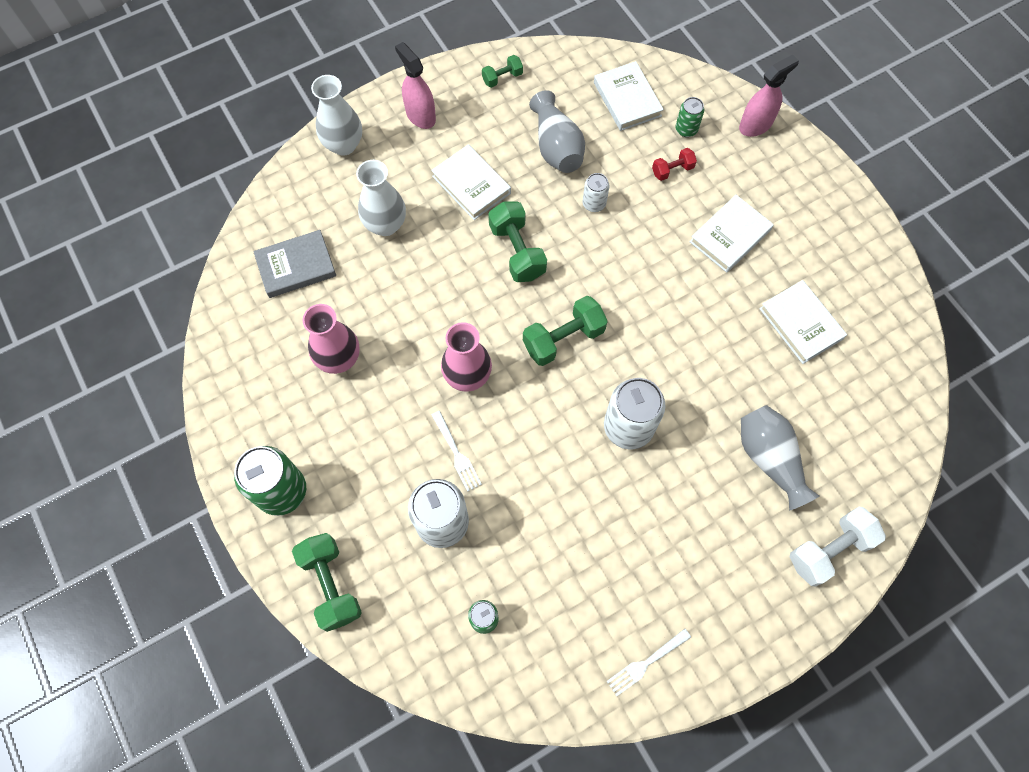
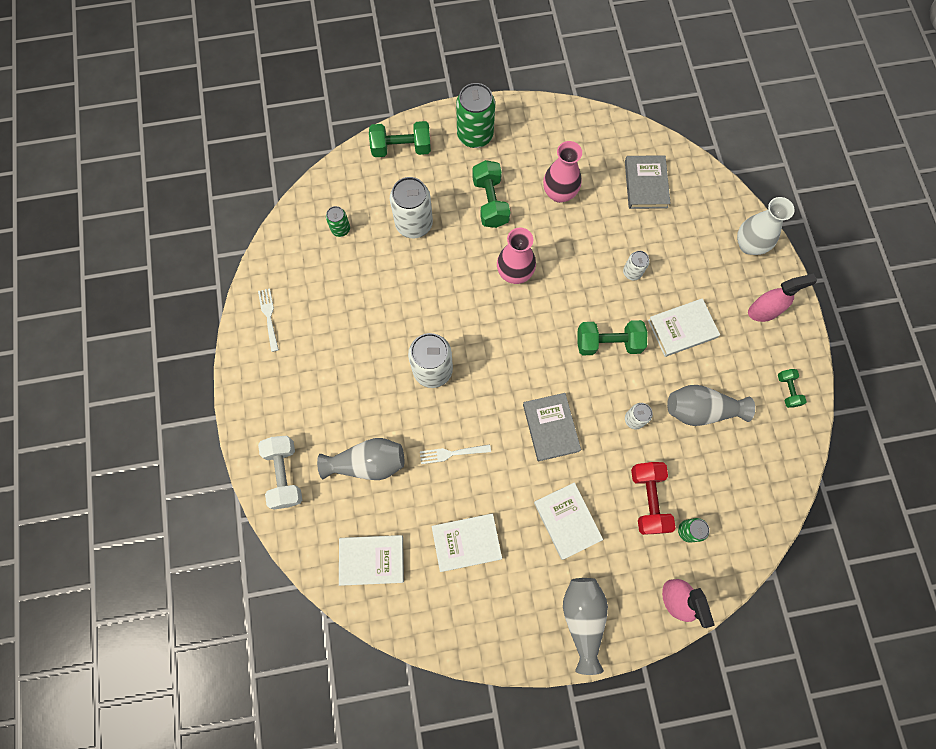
camera: 110 degrees right, 5 degrees up
white vase [356,160,406,236] -> none
white fork [432,411,482,492] -> white fork moved to [420,444,491,464]
green dumbbell [523,296,608,366] -> green dumbbell moved to [472,160,510,228]
white book [594,61,664,131] -> white book moved to [339,535,404,586]
red dumbbell [652,148,697,181] -> red dumbbell [631,462,676,535], size x1.80
none -> grey book [523,393,581,462]
none -> grey vase [563,578,608,675]
none -> white can [623,251,649,280]

